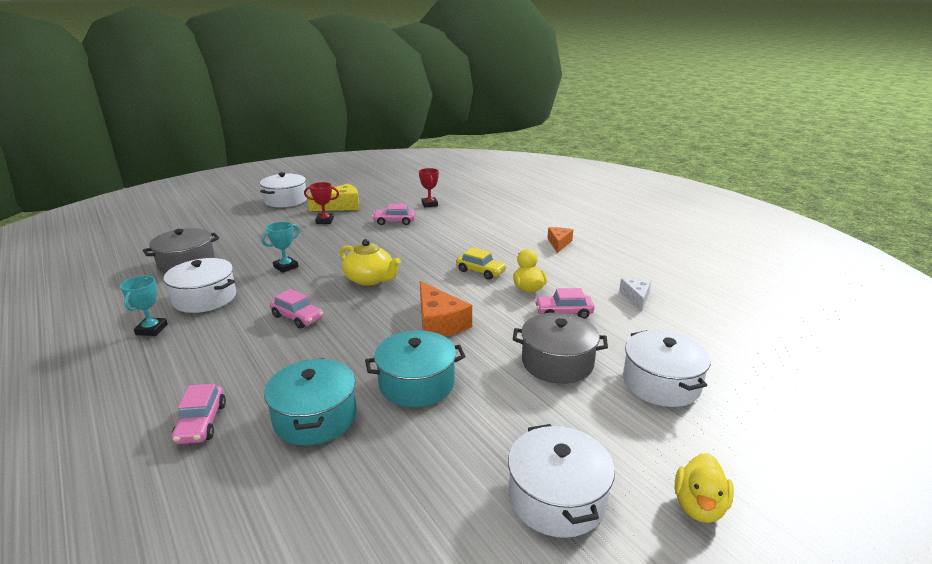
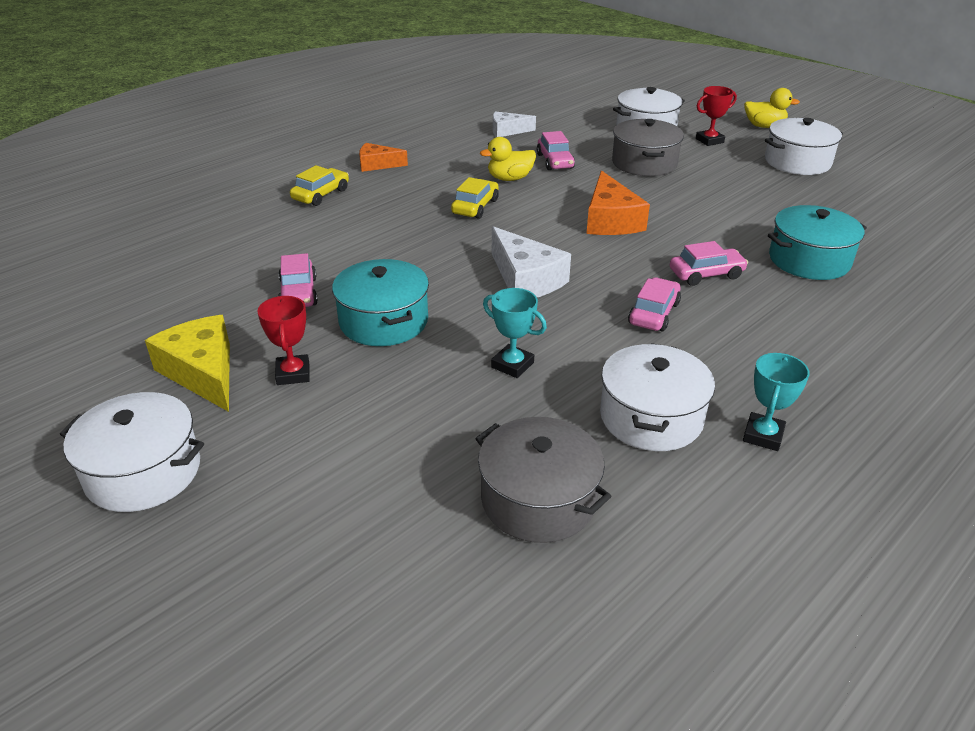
camera: 100 degrees left, 10 degrees up
turquoise trophy [120,276,168,336] -> turquoise trophy turned 60 degrees counterclockwise [743,353,810,451]
pink car [172,384,226,444] -> pink car moved to [670,241,748,286]
yellow teapot [340,239,401,286] -> white cheese [492,226,571,297]
turquoise pot [365,330,466,407] -> turquoise pot moved to [332,259,429,346]
red trophy [419,168,439,208] -> red trophy moved to [696,86,737,146]
orange cheese [420,281,472,337] -> orange cheese turned 120 degrees clockwise [586,170,650,235]
none -> yellow car [290,165,349,206]

